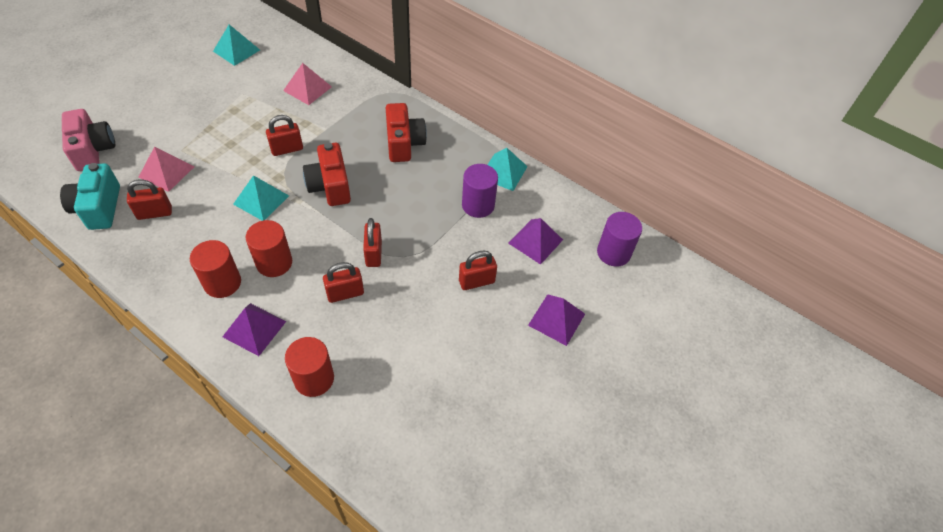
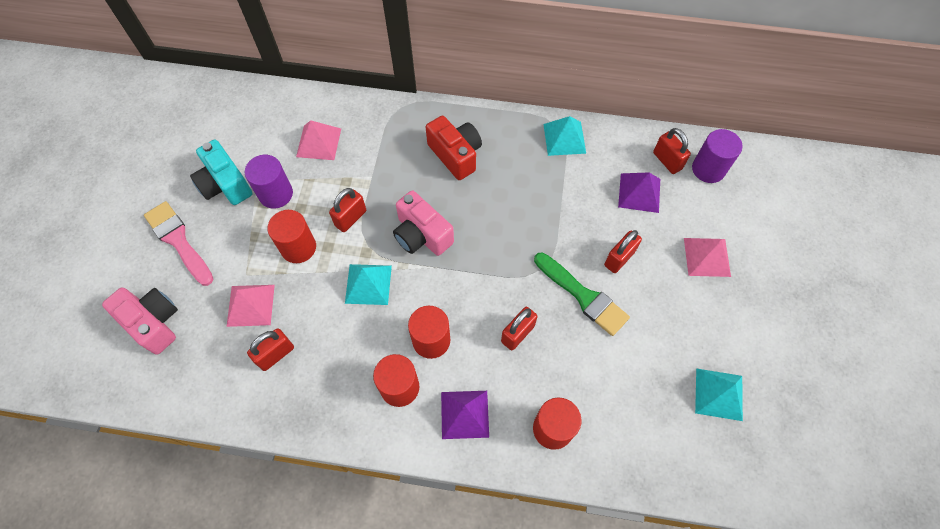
camera: 25 degrees left, 10 degrees up
turquoise camera [60,163,120,230] -> turquoise camera moved to [190,140,252,205]
turquoise pyramid [213,24,260,66] -> turquoise pyramid moved to [695,368,743,421]
red camera [303,142,351,206] -> pink camera [393,190,454,256]
red padlock [363,218,382,267] -> red padlock moved to [653,128,691,174]
purple cylinder [462,164,498,218] -> purple cylinder moved to [245,155,293,209]
purple pyramid [528,294,585,346] -> pink pyramid [684,238,731,277]
none -> pink brush [144,201,213,286]
none -> red cylinder [267,210,316,263]
none -> green brush [534,253,630,336]

